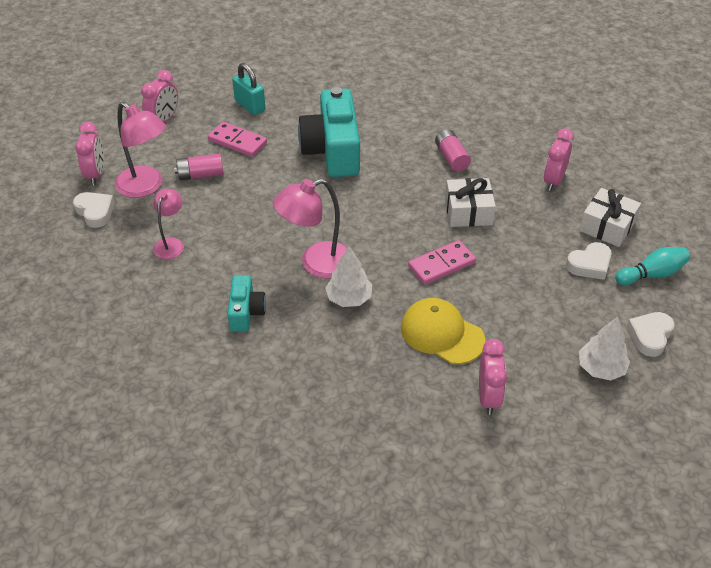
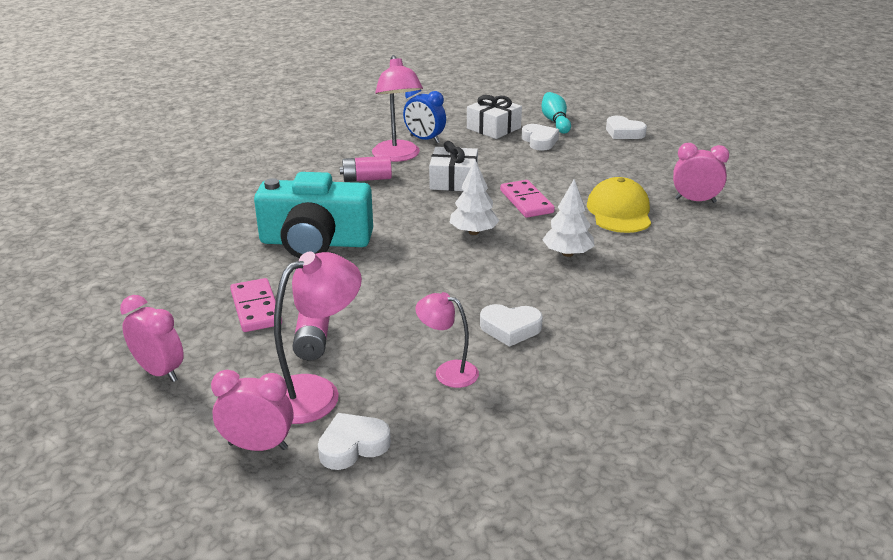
camera: 80 degrees left, 15 degrees down
pink domino [208,122,267,157] -> pink domino turned 60 degrees counterclockwise [230,278,282,332]
turquoise camera [227,275,266,331] -> none
turquoise padlock [232,63,265,115] -> none
pink lamp [273,179,347,278] -> pink lamp moved to [372,55,423,162]
yellow cap [401,298,485,364] -> yellow cap turned 135 degrees clockwise [587,177,651,233]
pink clock [544,129,574,191] -> blue clock [403,90,446,143]
white tree [579,317,630,381] -> white tree moved to [449,160,499,235]
none -> white heart [480,304,543,347]

